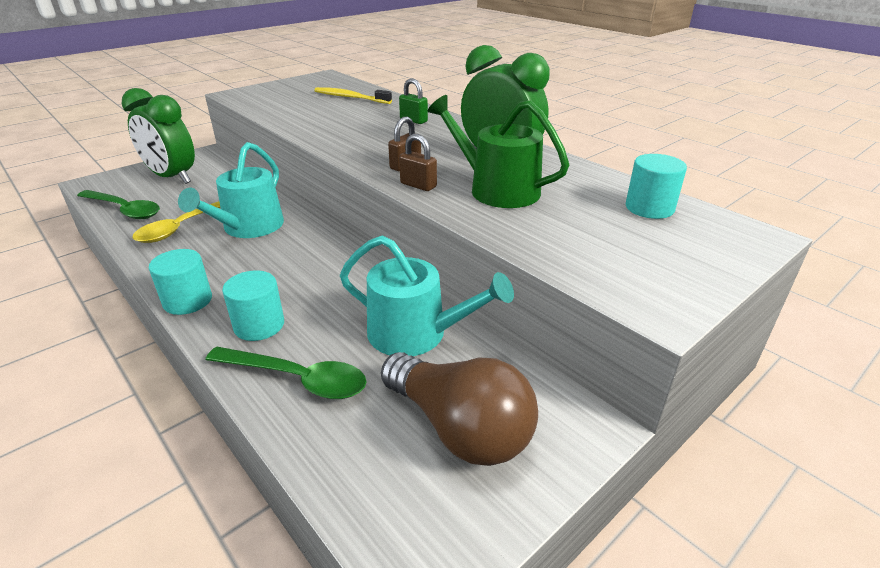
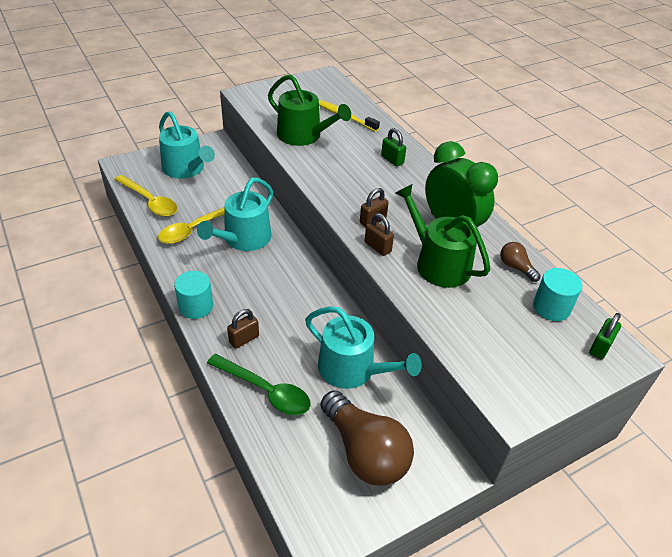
camera: 10 degrees right, 10 degrees up
green spoon [77,190,160,219] -> yellow spoon [114,175,177,217]
green clock [122,88,195,184] -> turquoise watering can [159,111,215,179]
turquoise cylinder [222,271,284,341] -> brown padlock [227,309,259,349]
none -> green watering can [268,74,351,146]
none -> brown light bulb [500,242,541,282]
none -> green padlock [589,313,621,359]

